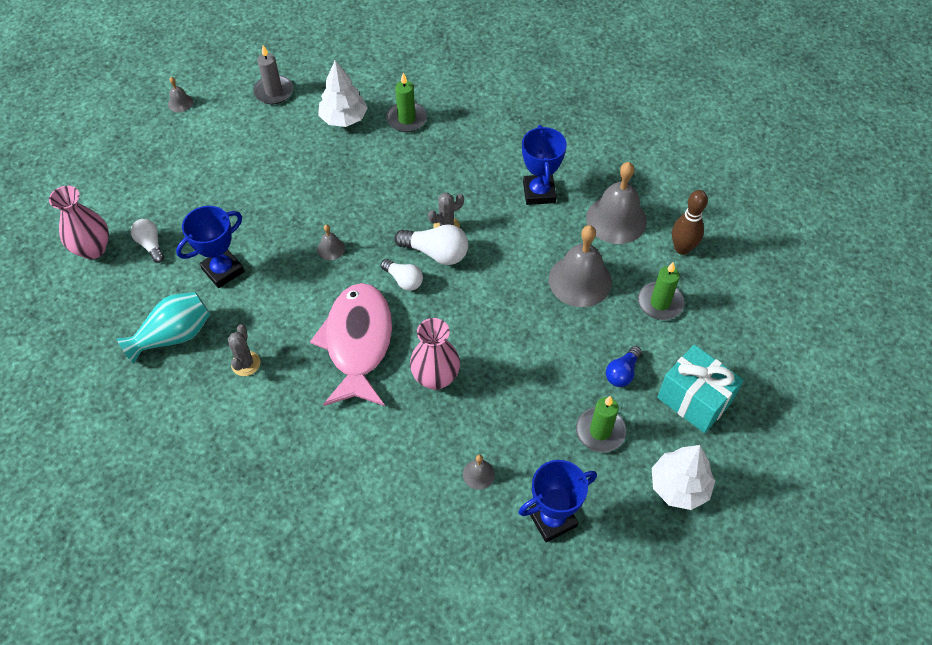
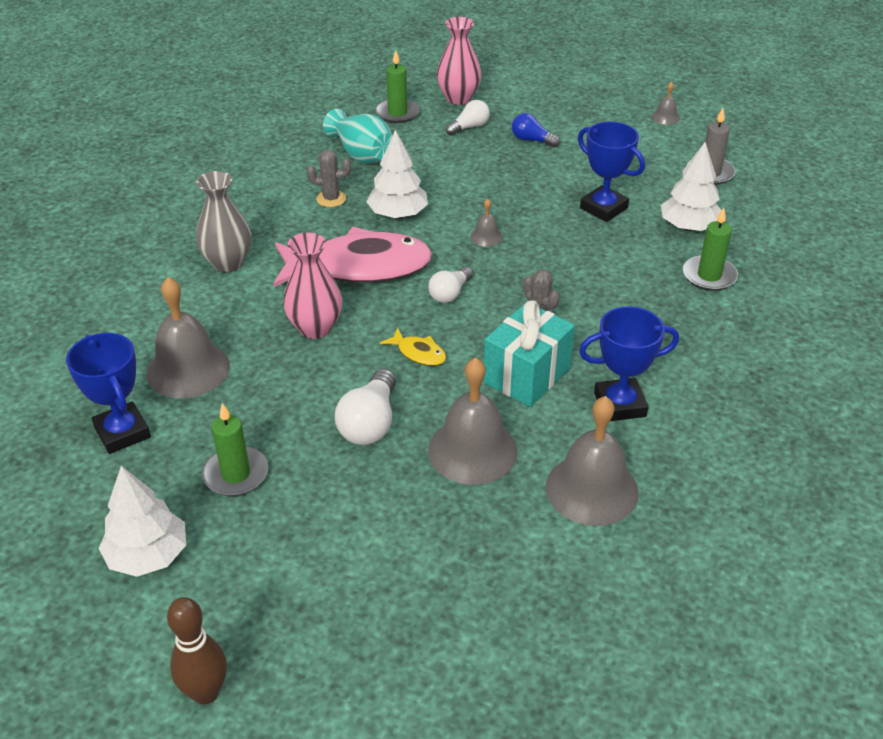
camera: 85 degrees right, 15 degrees down
blue trophy [176,206,244,288] -> blue trophy moved to [578,122,645,222]
white light bulb [395,224,468,265] -> white light bulb moved to [335,369,396,445]
grey bell [463,455,495,490] -> grey bell [146,277,230,399], size x2.22
blue light bulb [606,346,642,387] -> blue light bulb moved to [512,113,560,148]
green candle [638,262,685,320] -> green candle moved to [375,50,420,123]
turquoise gift [657,345,743,433] -> turquoise gift moved to [483,301,575,407]
brown bowling pin [672,190,708,255] -> brown bowling pin moved to [167,597,227,705]
none -> grey vase [196,171,251,273]
none -> white tree [366,130,428,219]
none -> yellow fish [380,328,446,366]

